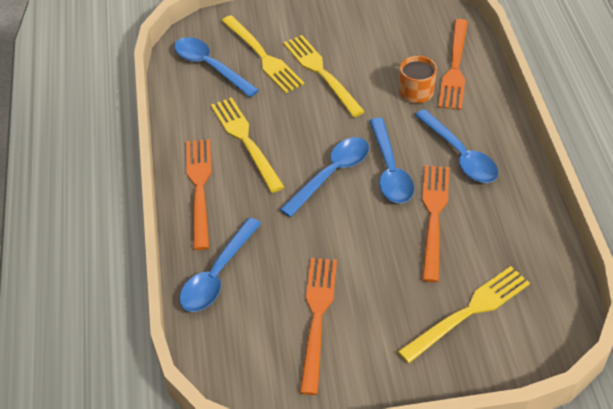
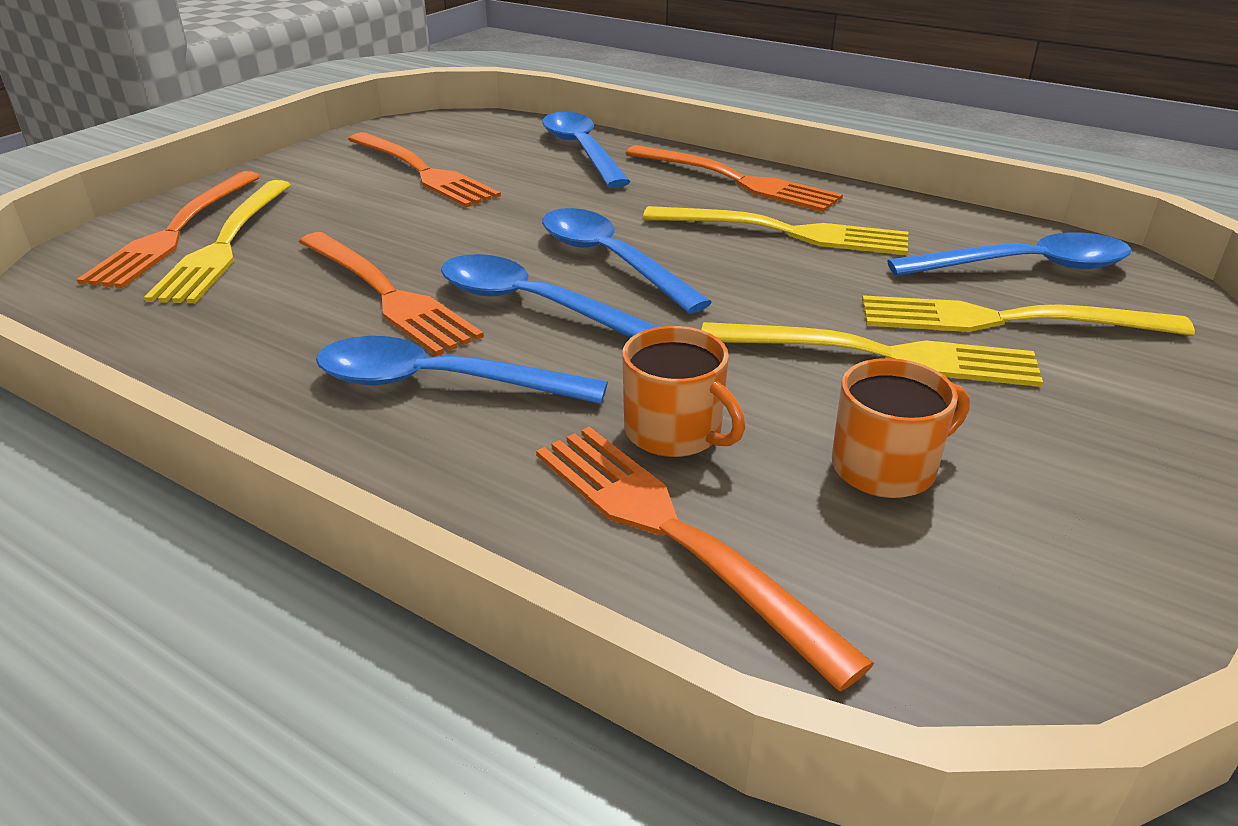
camera: 130 degrees right, 15 degrees down
blue spoon [279,137,369,217] -> blue spoon turned 150 degrees clockwise [542,208,712,314]
none -> orange fork [76,171,260,288]
none -> orange mug [832,358,970,498]

